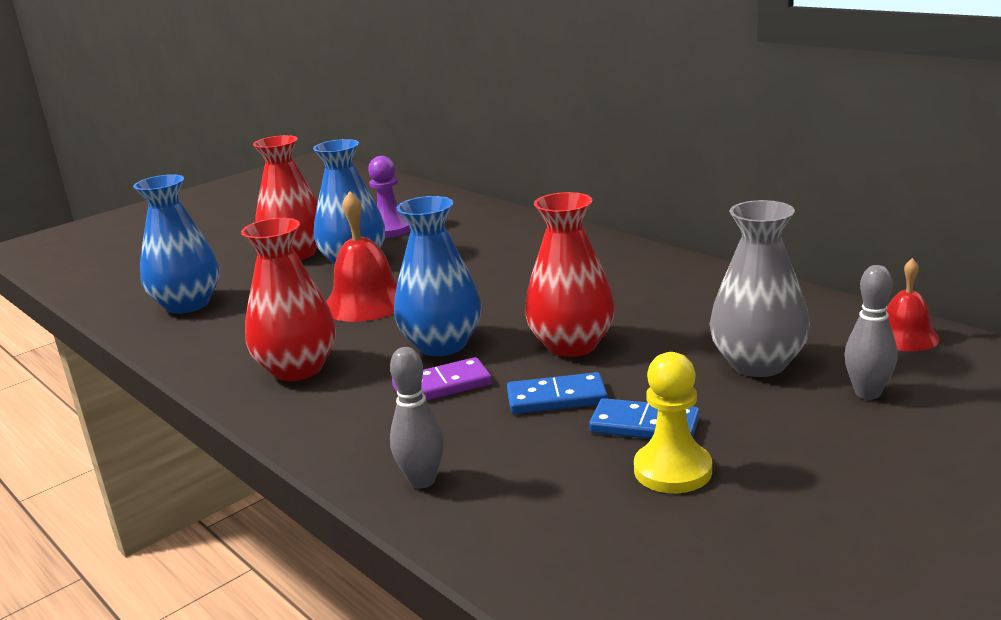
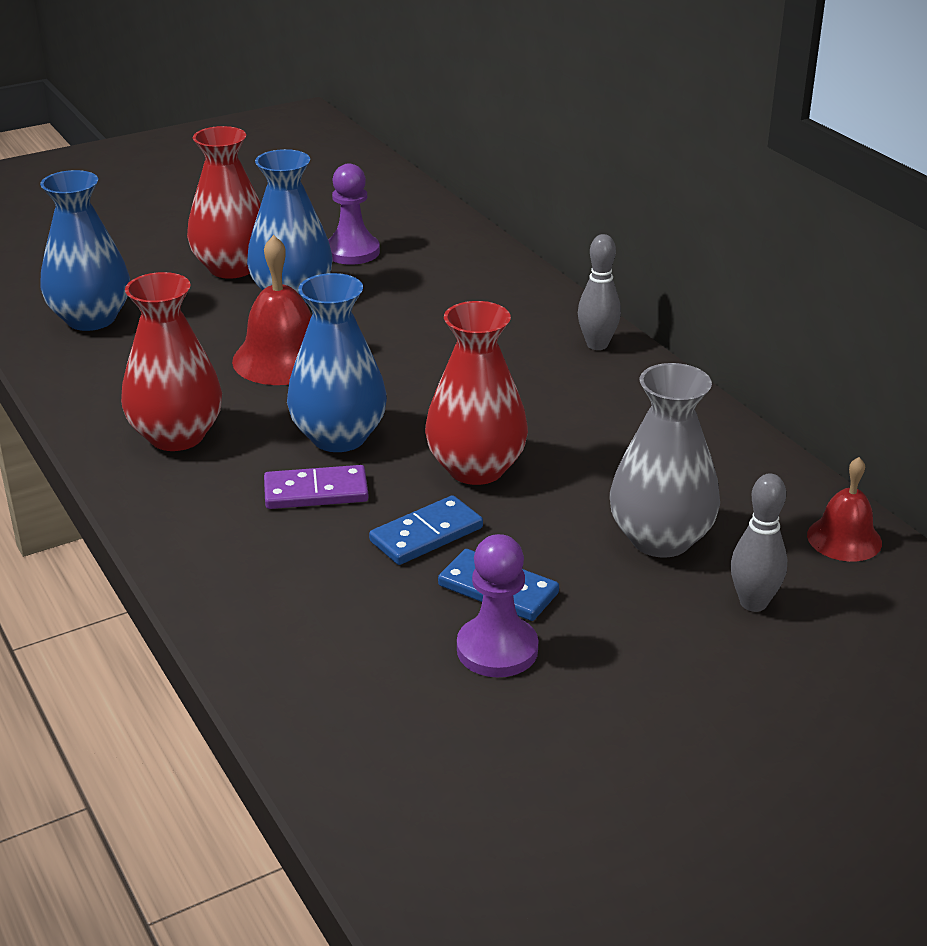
camera: 10 degrees right, 10 degrees up
grey bowling pin [390,347,444,488] -> grey bowling pin moved to [578,234,621,350]
blue domino [507,372,608,414] -> blue domino turned 45 degrees counterclockwise [369,495,483,565]
yellow pawn [634,352,712,493] -> purple pawn [457,534,538,677]

